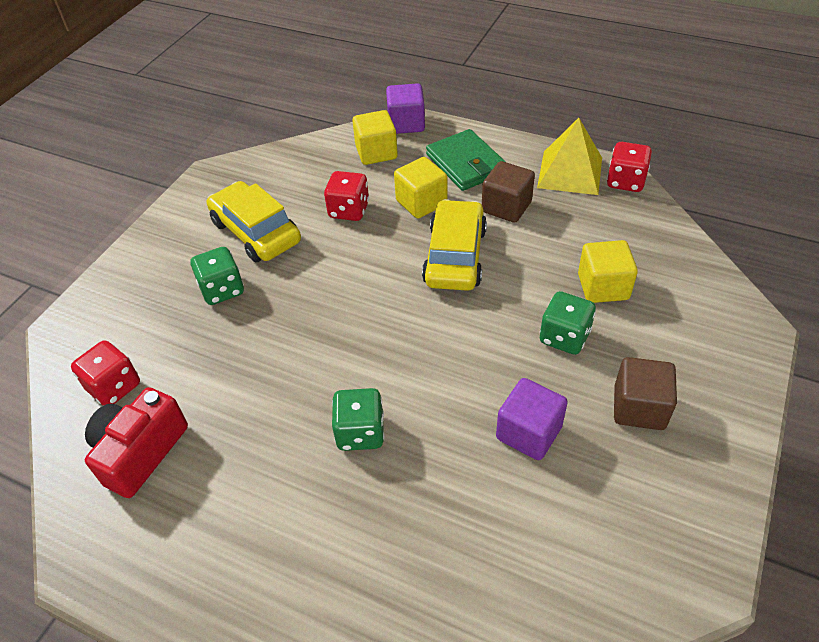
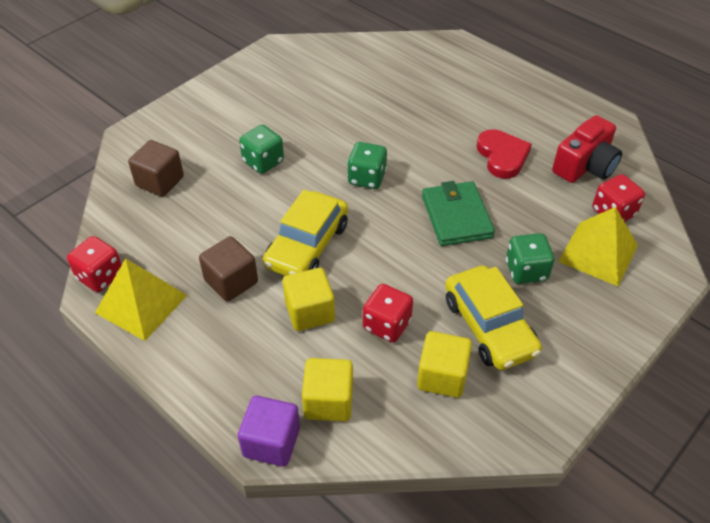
camera: 165 degrees left, 0 degrees up
green dice [332,388,385,451] -> green dice moved to [347,142,387,189]
green wallet [426,129,506,191] -> green wallet moved to [422,181,495,246]
purple cube [496,378,568,460] -> none
yellow cube [578,240,638,303] -> yellow cube moved to [417,331,472,398]
brown cube [614,357,677,430] -> brown cube moved to [128,140,184,197]
none -> red heart [477,129,532,179]
none -> yellow pyramid [558,207,638,286]

